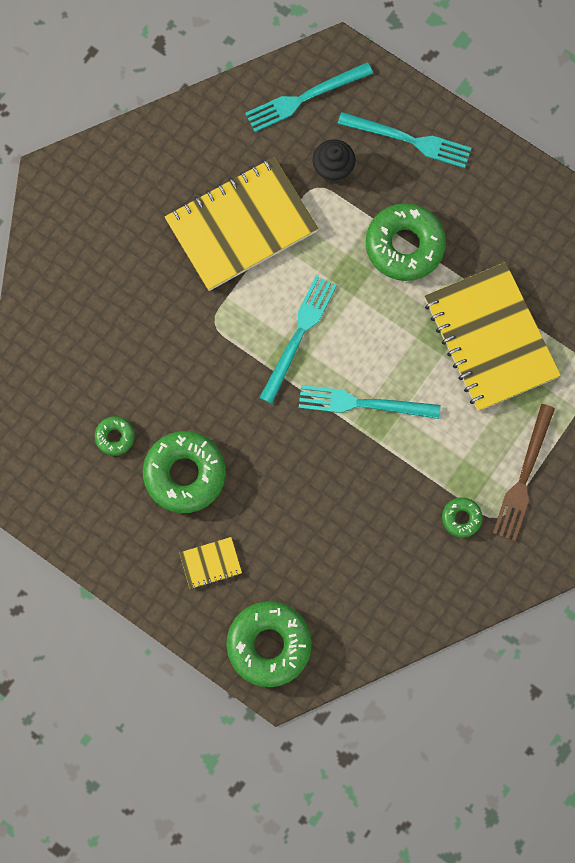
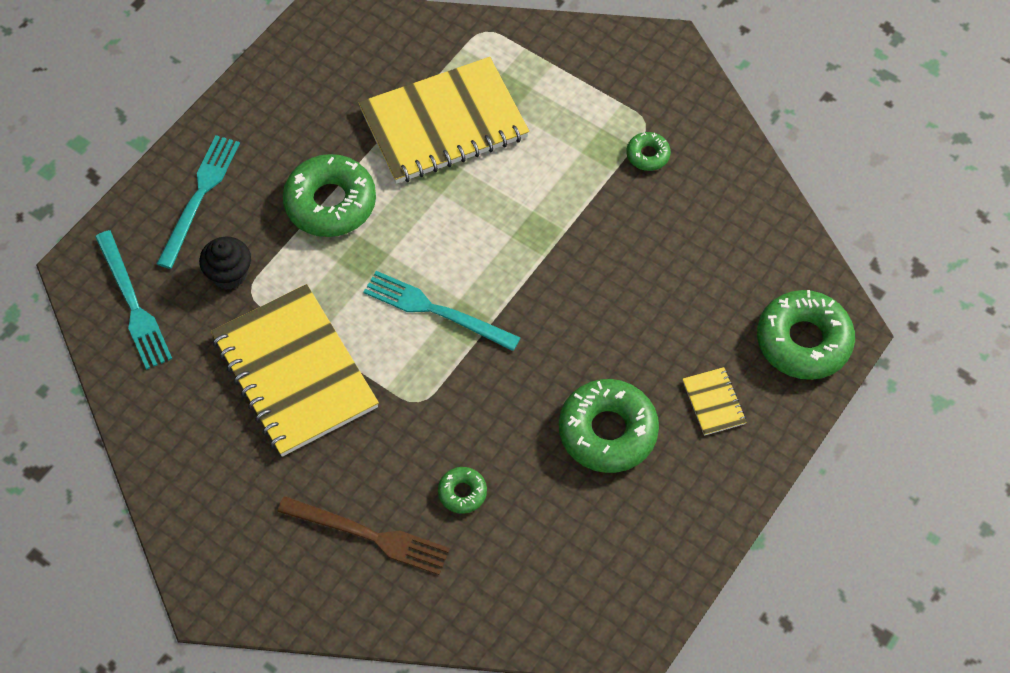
camera: 90 degrees left, 15 degrees down
green donut [95,416,135,456] -> green donut moved to [438,467,487,514]
turquoise fork [299,385,441,419] -> none
brown fork [493,404,555,541] -> brown fork moved to [277,496,450,575]

